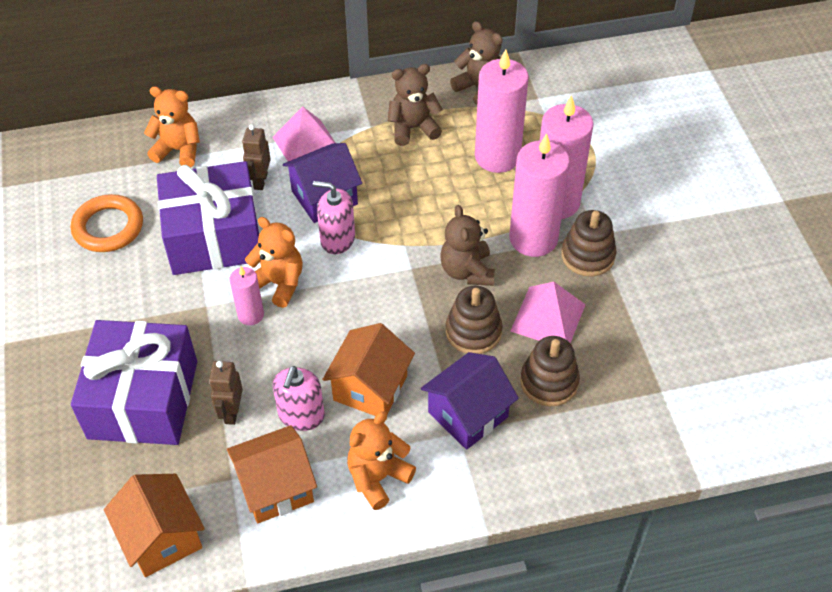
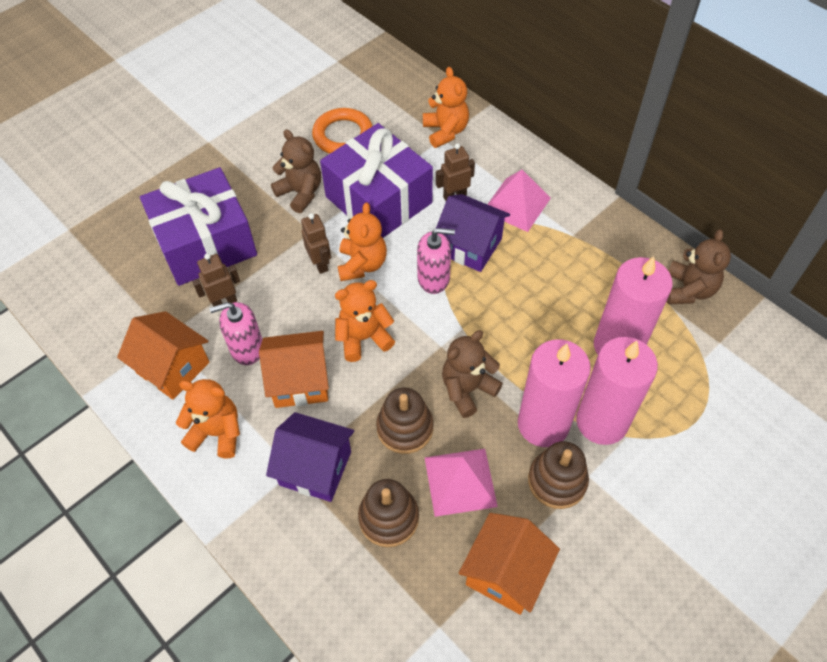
camera: 60 degrees right, 5 degrees up
orange house [104,474,205,577] -> orange house moved to [459,513,560,615]
pink candle [230,267,264,325] -> brown robot [301,213,331,274]
pink soap dispenser [313,181,355,254] -> pink soap dispenser turned 105 degrees clockwise [417,228,455,294]
brown teddy bear [388,64,443,146] -> brown teddy bear moved to [271,129,321,213]
none -> orange teddy bear [335,280,395,362]

